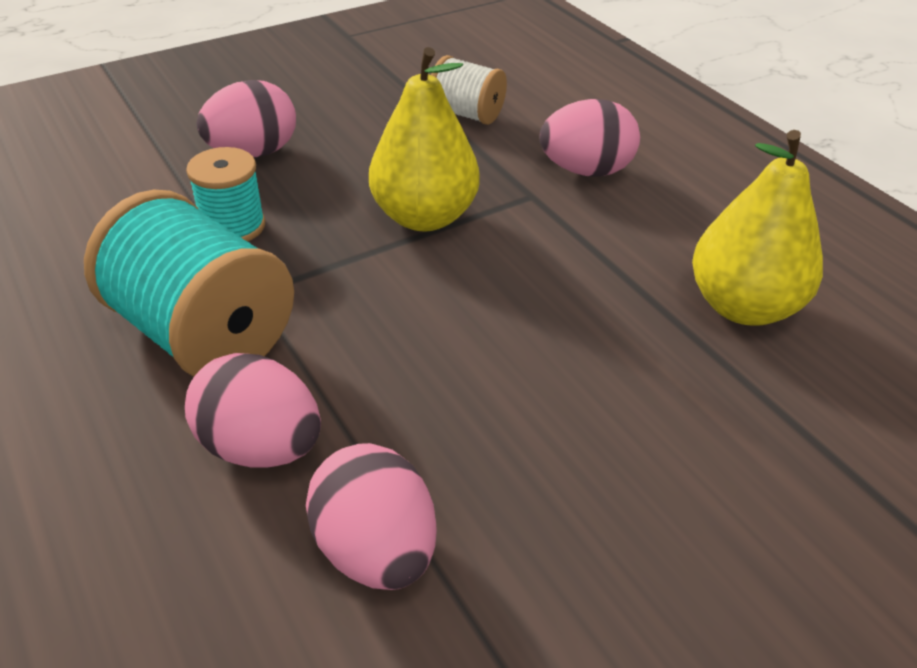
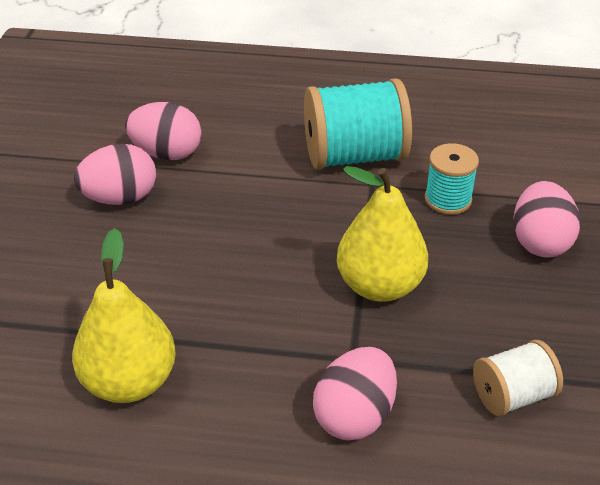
camera: 130 degrees right, 0 degrees up
pink egg [185,353,321,468] -> pink egg moved to [74,144,156,205]

